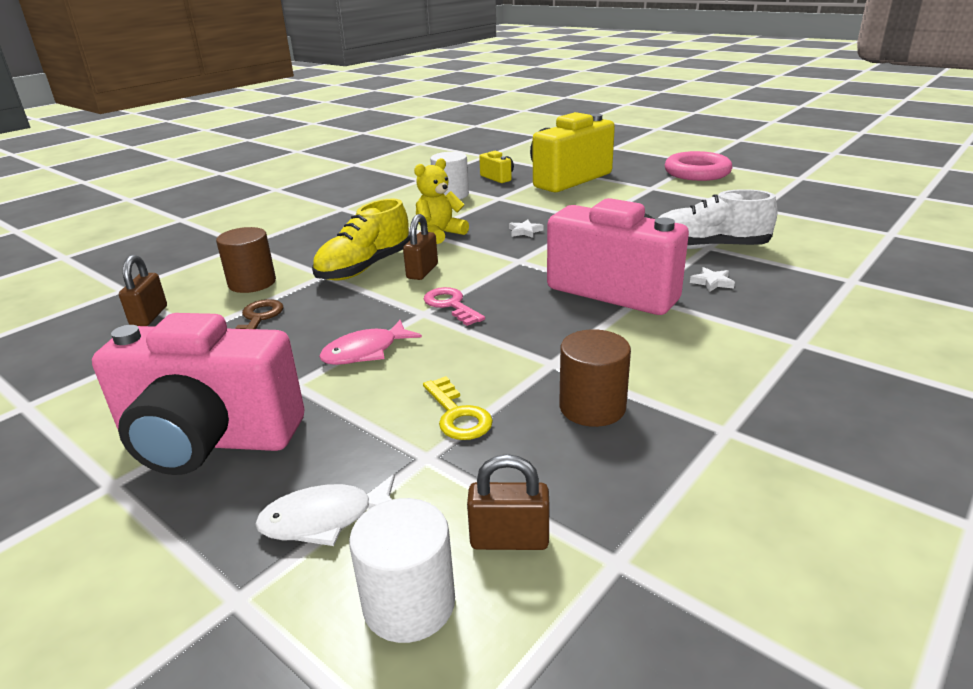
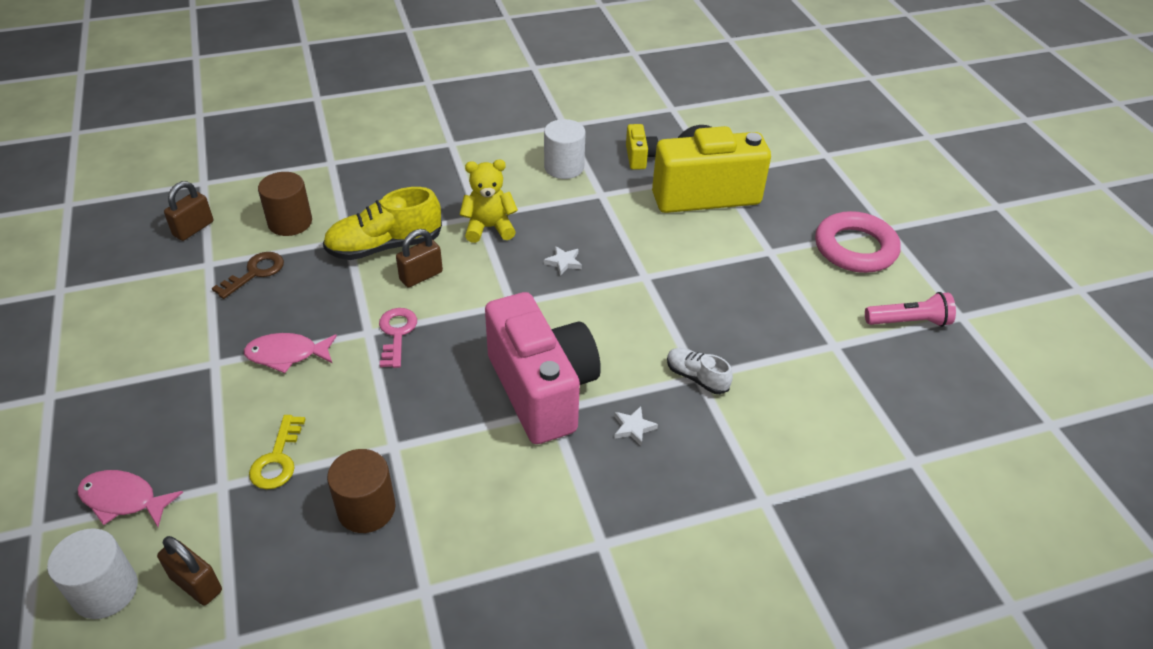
camera: 30 degrees right, 15 degrees up
pink camera [92,313,305,475] -> none
white fish [255,474,395,546] -> pink fish [77,470,183,527]
white shoe [658,189,777,249] -> white shoe [667,348,733,394], size x0.54
none -> pink flashlight [865,292,956,327]

